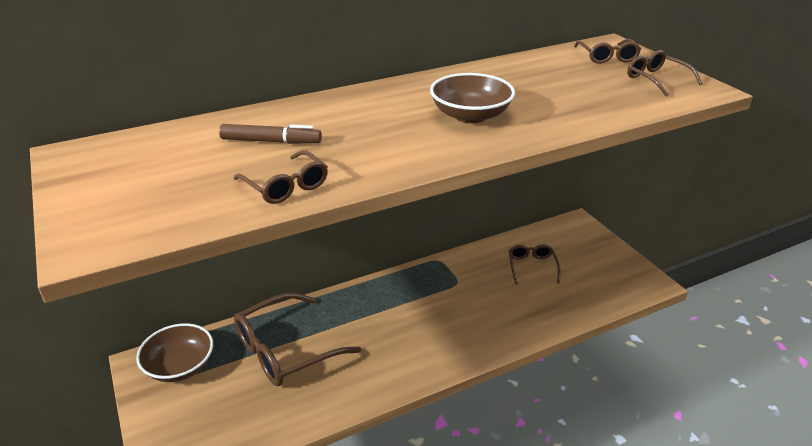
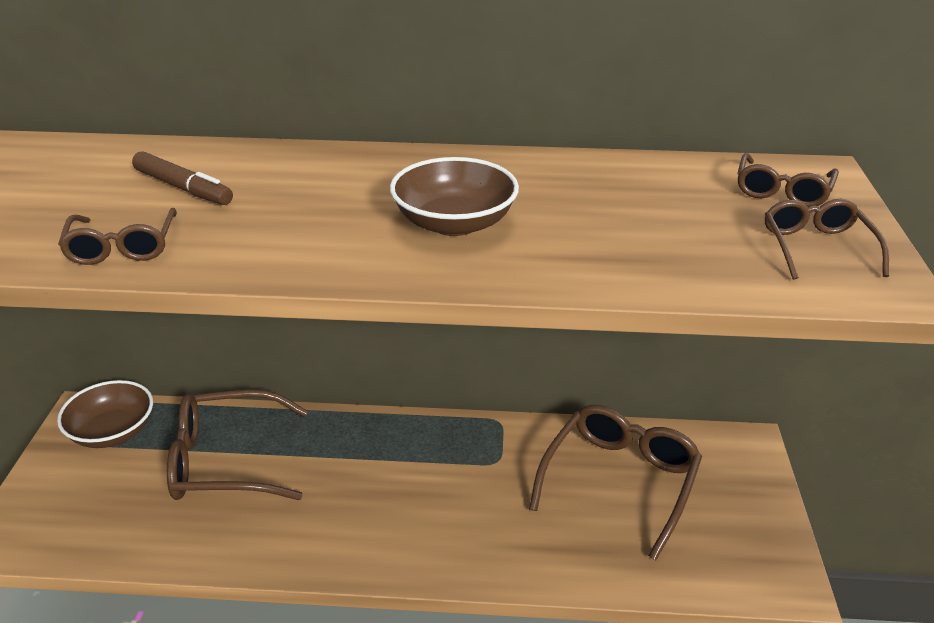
camera: 30 degrees right, 0 degrees up
brown glasses [509,244,561,284] -> brown glasses [529,405,702,560], size x1.88

